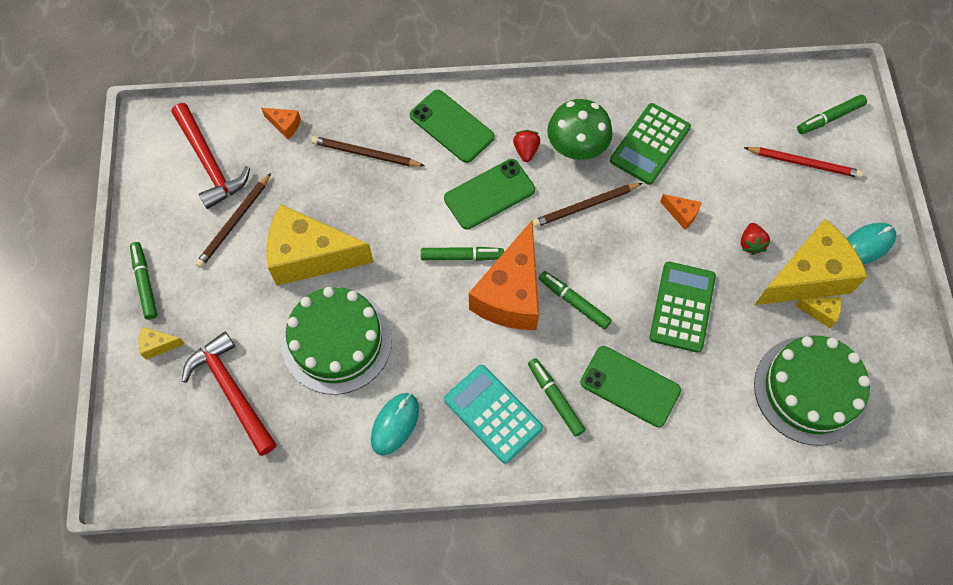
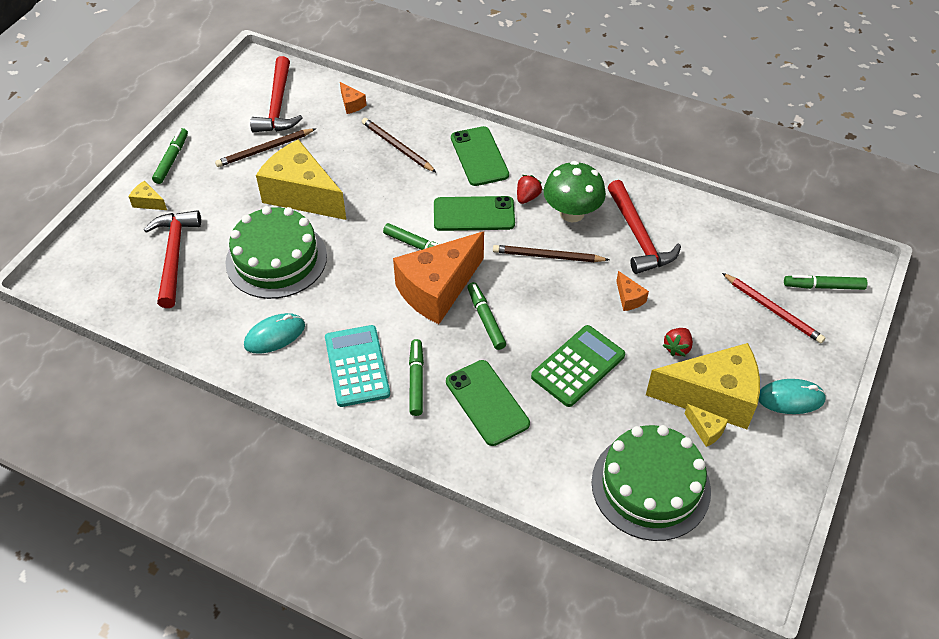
camera: 30 degrees right, 15 degrees down
green calculator [610,103,691,185] -> red hammer [608,180,681,274]

